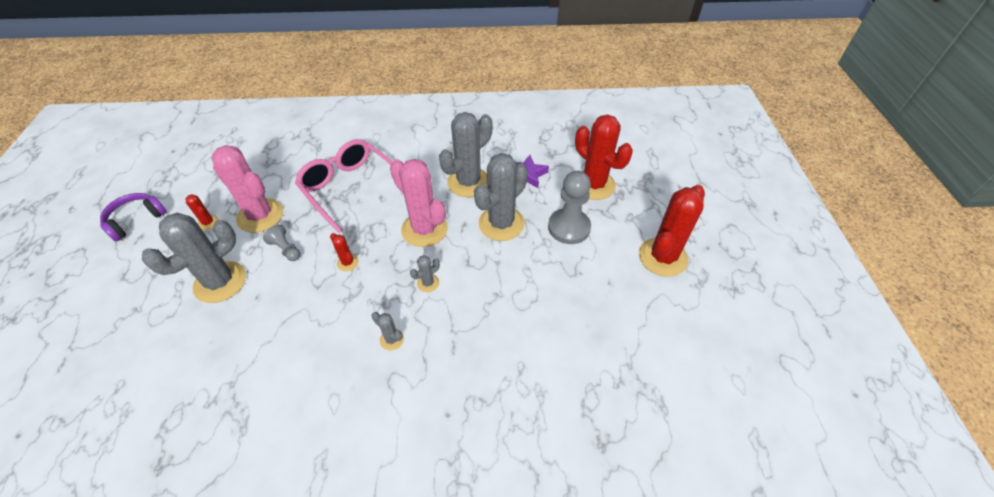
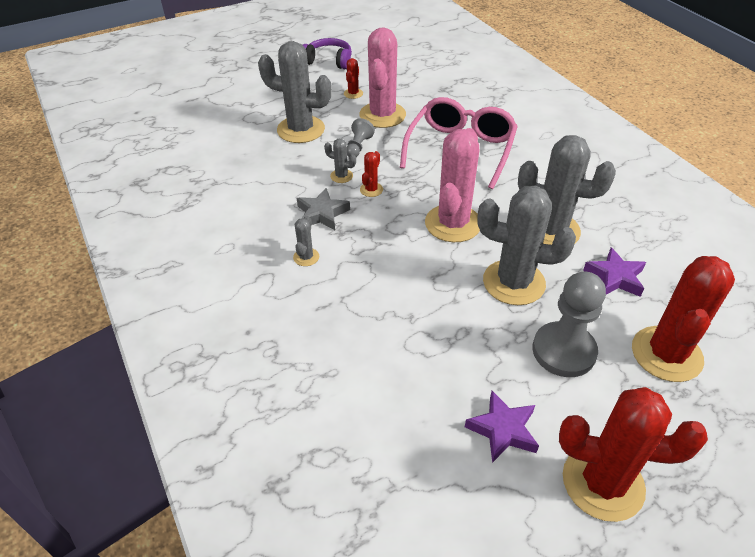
camera: 65 degrees right, 5 degrees down
grey cactus [410,255,440,292] -> grey cactus moved to [324,139,356,183]
none -> grey star [297,188,350,230]
none -> purple star [465,391,539,463]

